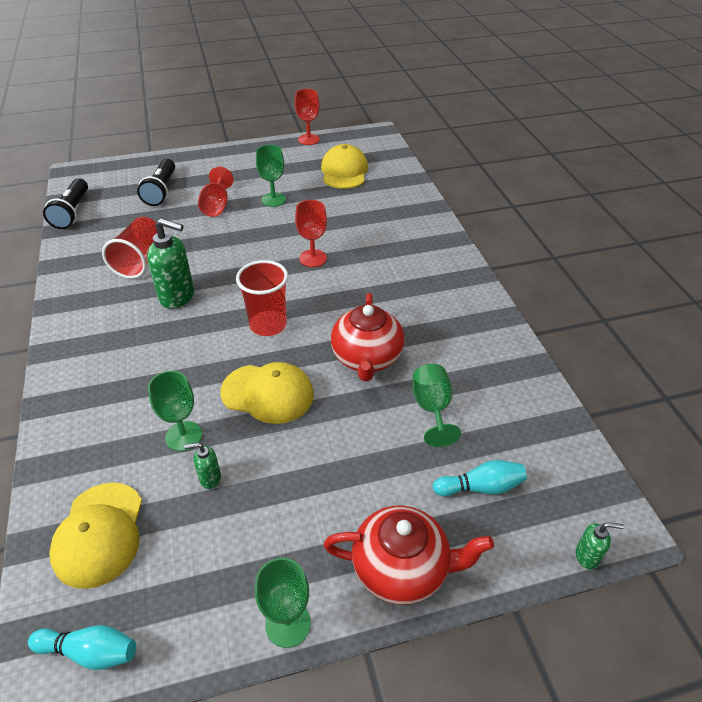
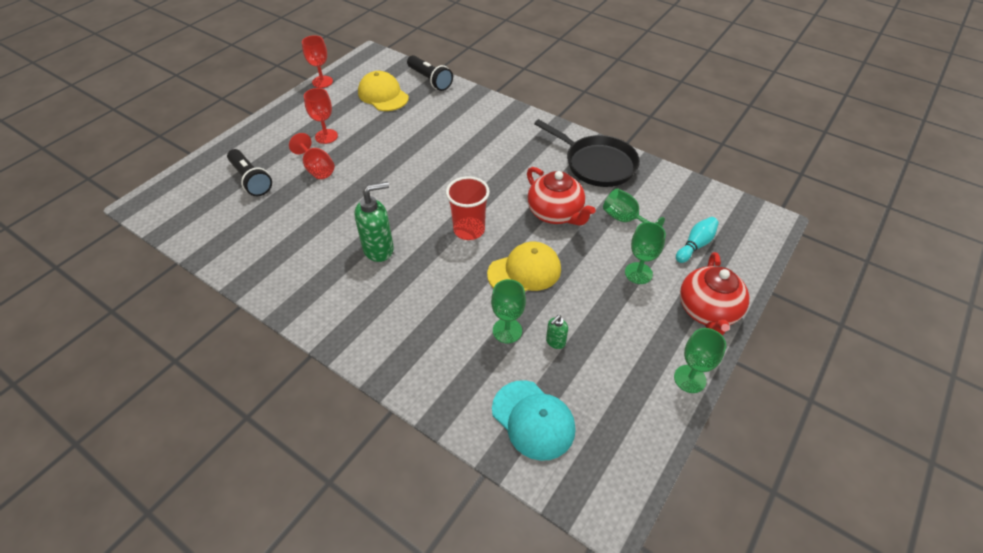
camera: 40 degrees left, 5 degrees up
turquoise bowling pin [28,625,136,670] -> none
black flashlight [43,178,88,229] -> black flashlight moved to [407,55,453,91]
yellow cap [49,482,142,589] -> turquoise cap [492,380,576,461]
red cup [102,217,157,279] -> none
green goblet [256,145,286,207] -> green goblet moved to [625,222,666,284]
red goblet [295,200,327,267] -> red goblet moved to [304,88,338,144]
red teapot [324,506,494,605] -> red teapot turned 135 degrees clockwise [680,252,749,336]
green soap dispenser [576,522,624,569] -> none
none -> black pan [534,119,640,187]

